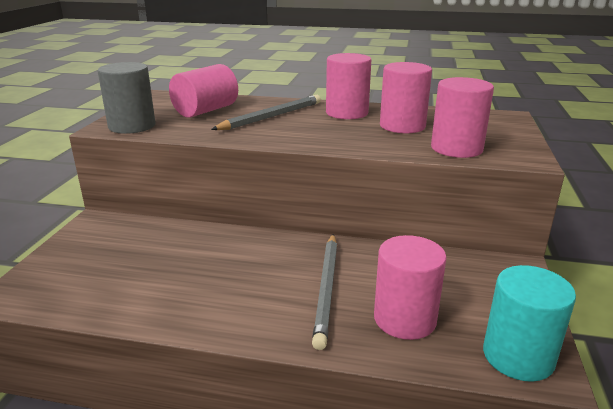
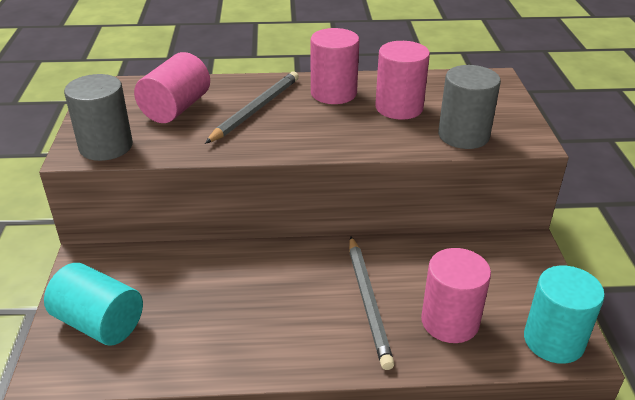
camera: 15 degrees left, 10 degrees up
pink cylinder [431,77,494,158] -> grey cylinder [438,65,501,149]
none -> turquoise cylinder [44,263,143,346]

